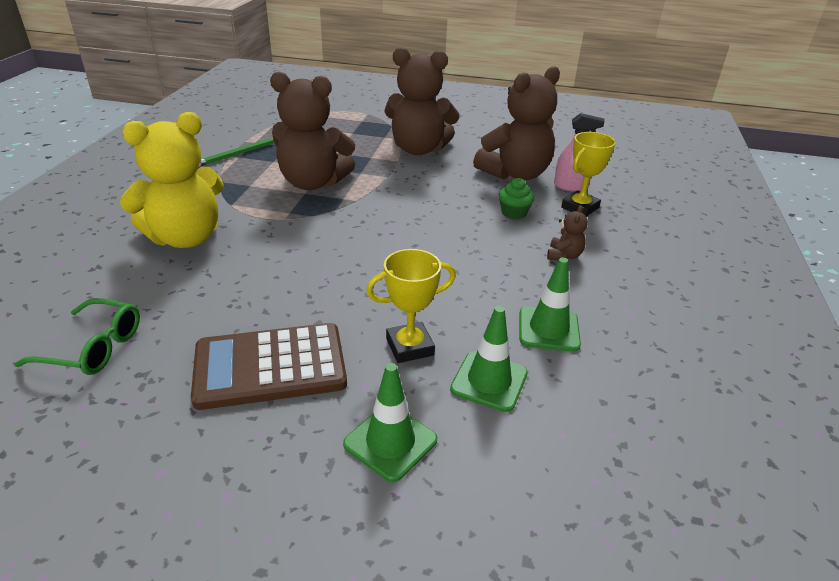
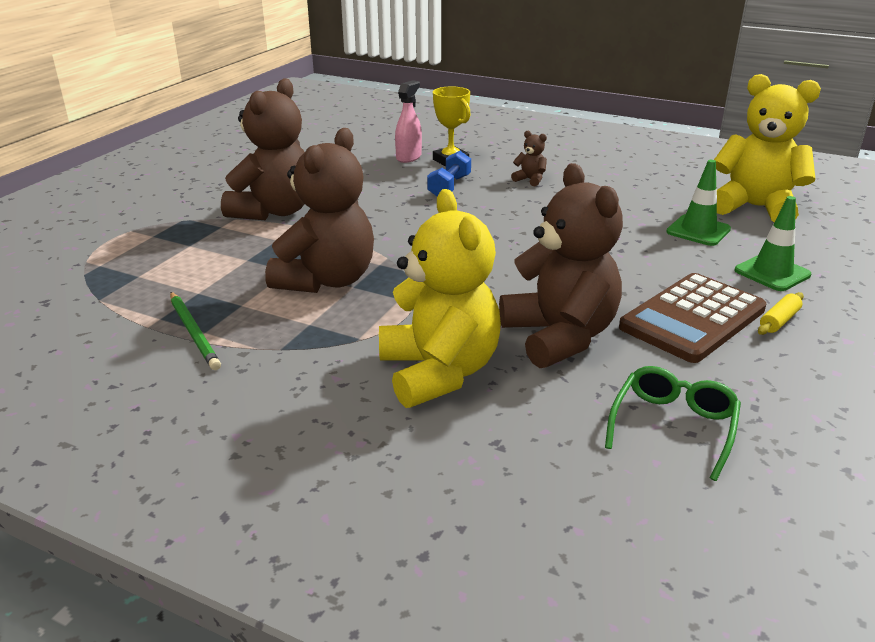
camera: 75 degrees left, 5 degrees down
brown calculator [191,323,347,410] -> brown calculator turned 45 degrees clockwise [619,273,766,363]
yellow trophy [366,249,456,363] -> none
brown teddy bear [473,66,560,180] -> brown teddy bear moved to [499,163,623,368]
green cupcake [499,178,535,219] -> blue dumbbell [427,151,471,196]
green traffic cone [519,257,581,352] -> none
none -> yellow teddy bear [714,74,821,222]
none -> yellow rolling pin [758,292,804,335]

